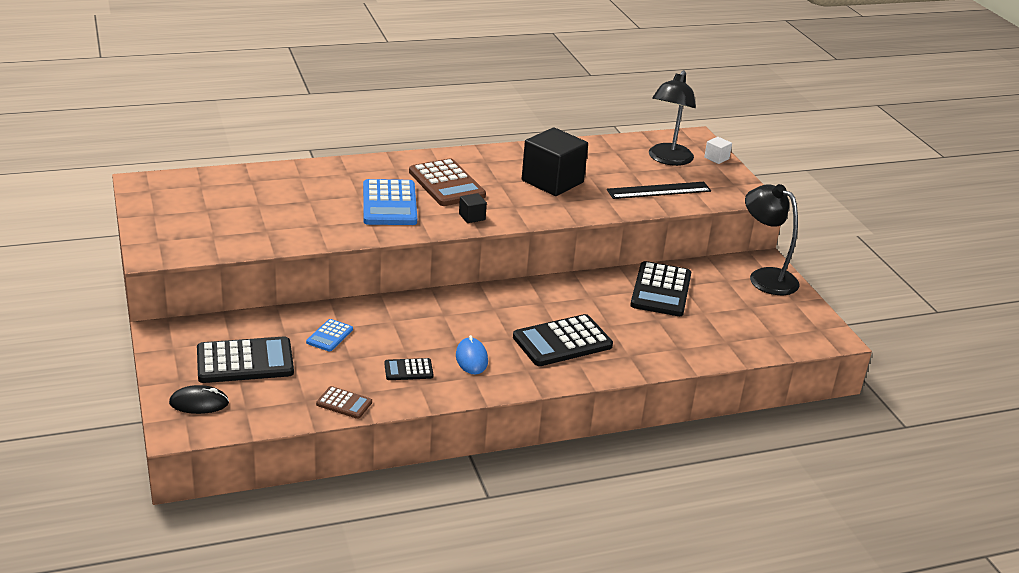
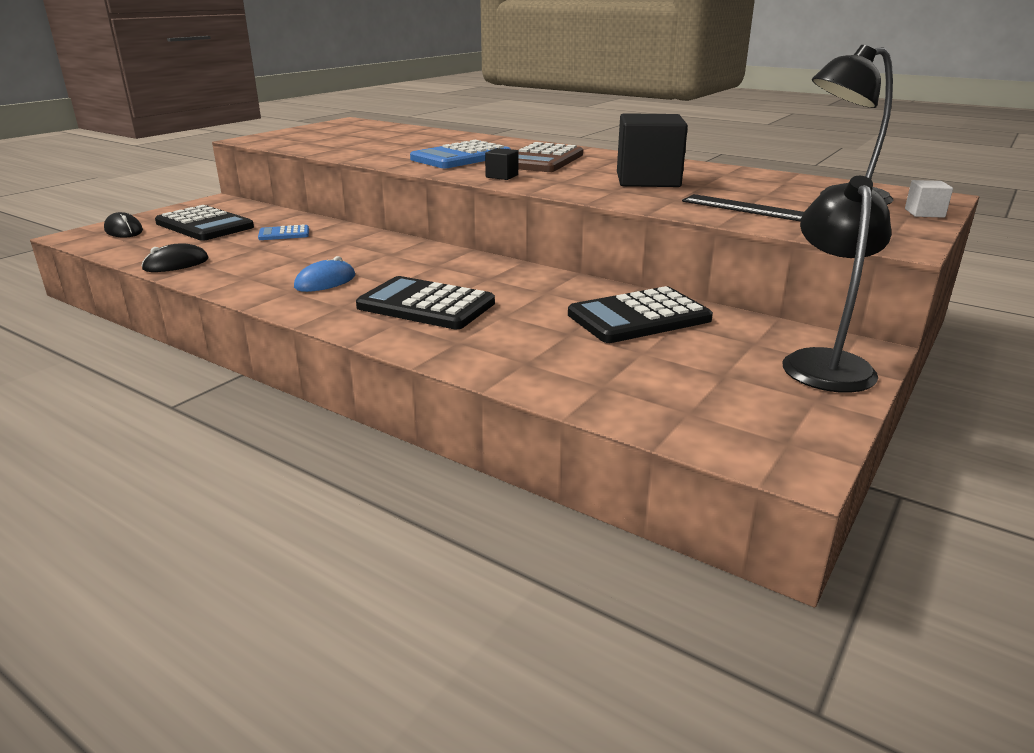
camera: 55 degrees right, 5 degrees down
brown calculator [316,386,372,419] -> black mouse [141,244,209,272]
black calculator [384,358,433,380] -> none

